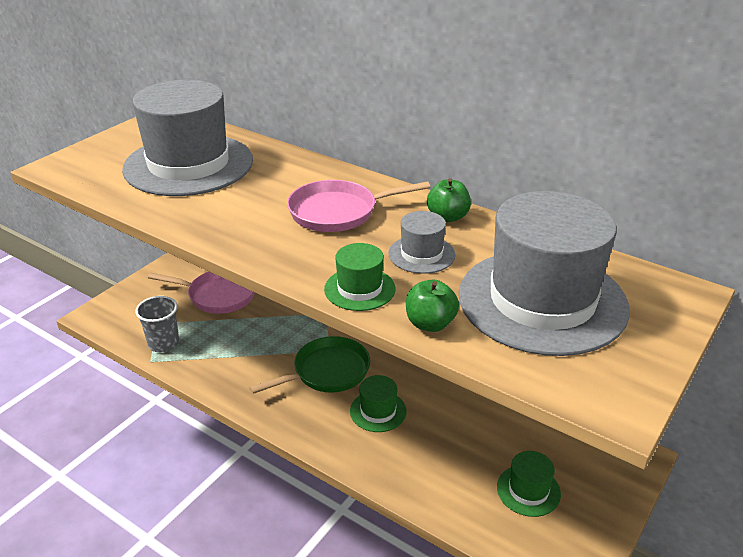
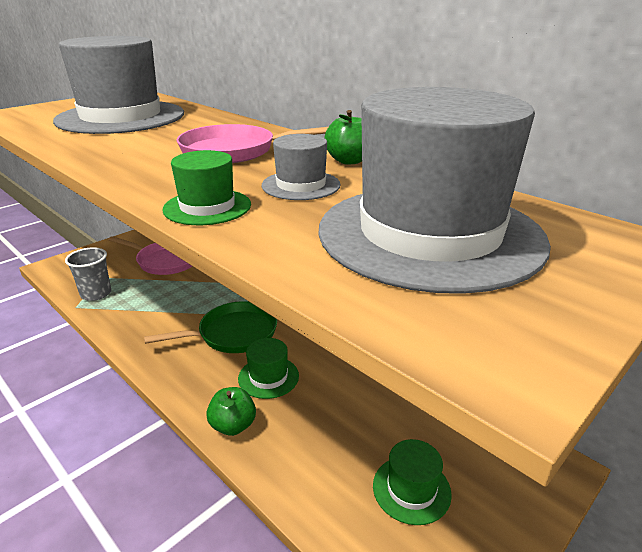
camera: 10 degrees right, 5 degrees down
green apple [406,280,459,332] -> green apple moved to [206,387,256,436]

